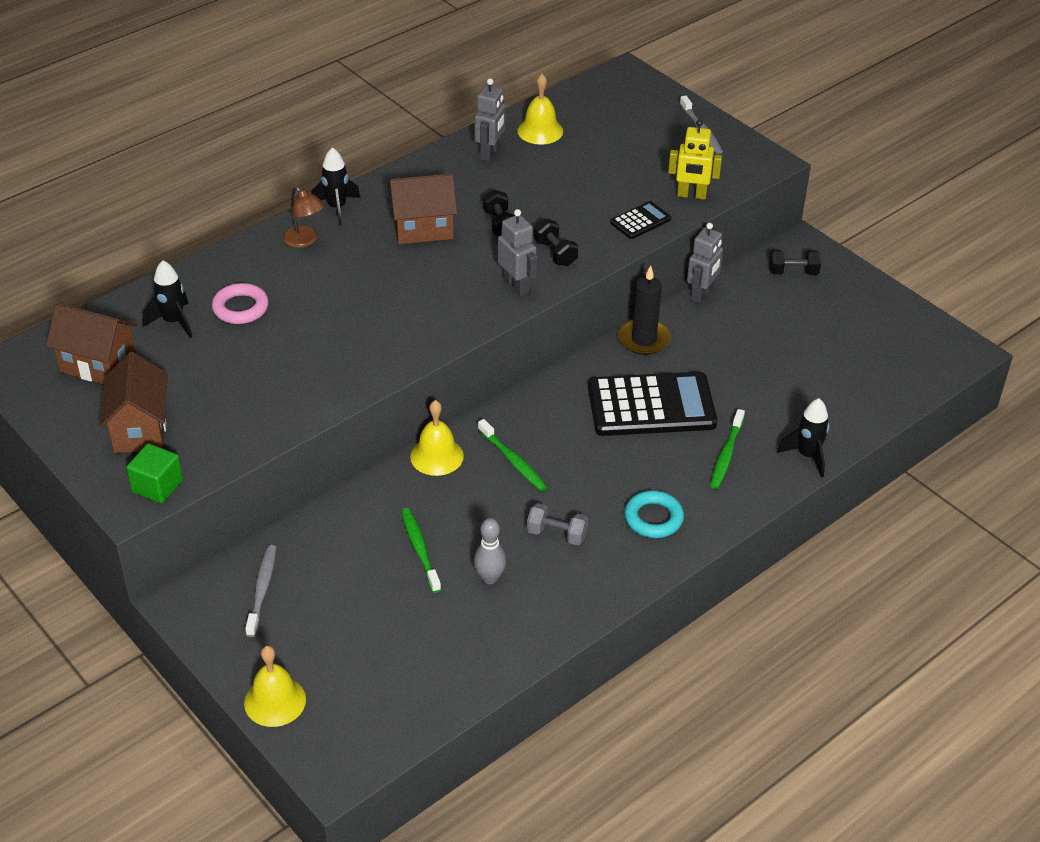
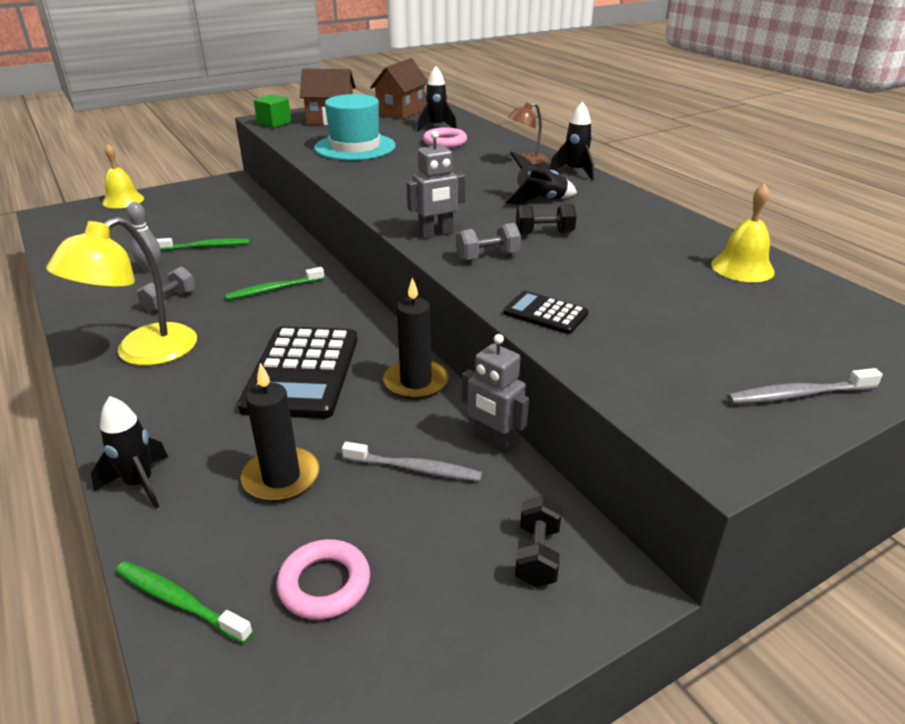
camera: 100 degrees right, 10 degrees down
grey toothbrush [245,545,276,637] -> grey toothbrush moved to [342,442,482,481]
brown house [388,173,457,244] -> black rocket [504,151,577,205]
yellow bell [410,400,464,476] -> none
grey robot [474,78,506,162] -> none
black dumbbell [534,219,578,266] -> grey dumbbell [456,223,521,261]
black calculator [610,201,671,239] -> black calculator turned 150 degrees clockwise [503,291,589,334]
turquoise ring [624,490,684,538] -> yellow lamp [46,217,197,366]
yellow robot [668,120,722,200] -> none
green toothbrush [710,409,745,489] -> green toothbrush moved to [116,561,253,644]
none -> black candle [241,363,320,502]
none -> pink ring [276,539,370,620]
none -> turquoise hat [314,94,396,161]

